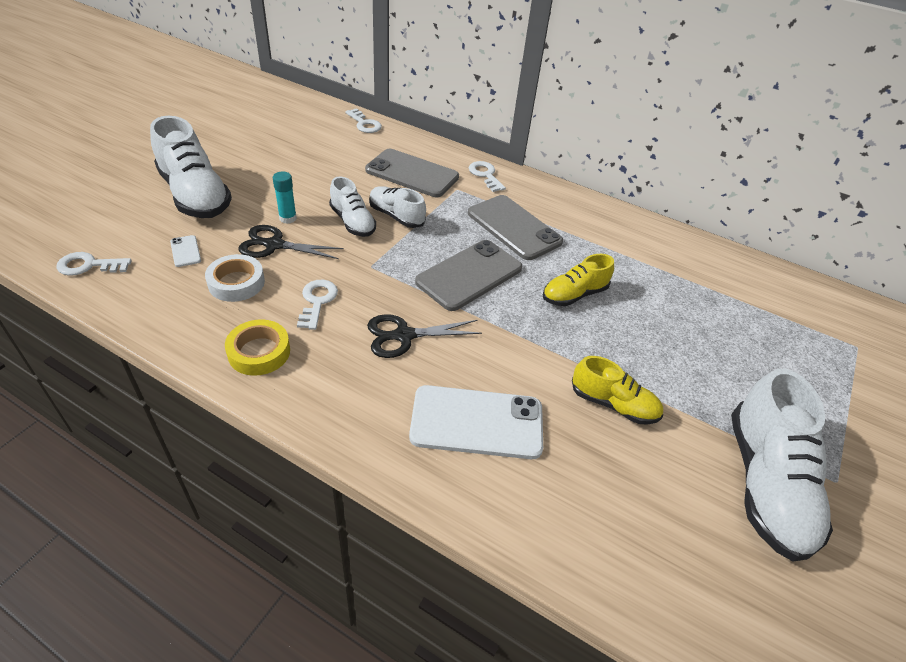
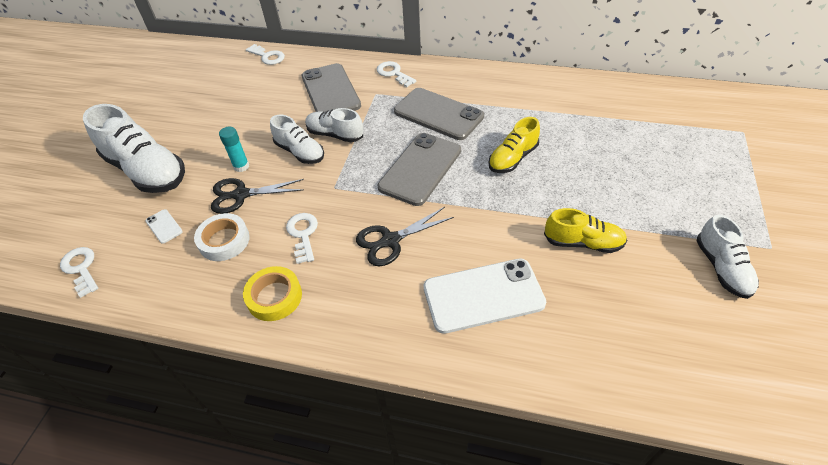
camera: 10 degrees left, 5 degrees up
white key [56,252,132,276] -> white key turned 75 degrees clockwise [60,247,98,298]
grey phone [365,149,459,197] -> grey phone turned 60 degrees clockwise [302,63,361,112]
white shoe [731,369,833,562] -> white shoe [696,215,759,299], size x0.57

